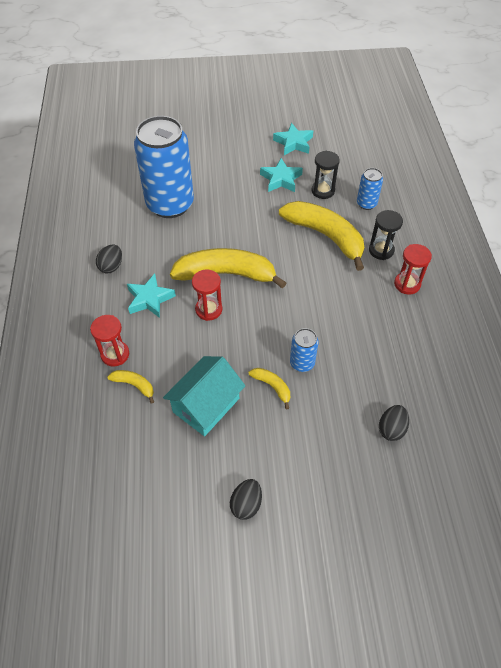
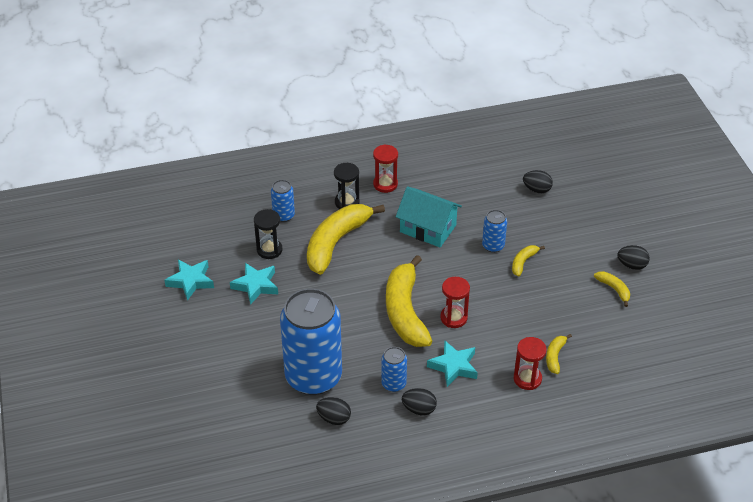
camera: 100 degrees left, 10 degrees down
turquoise house [163,356,245,436] -> turquoise house moved to [396,187,462,247]
none -> black egg [316,397,351,425]
none -> blue can [381,347,407,392]
none -> yellow banana [594,271,630,307]

